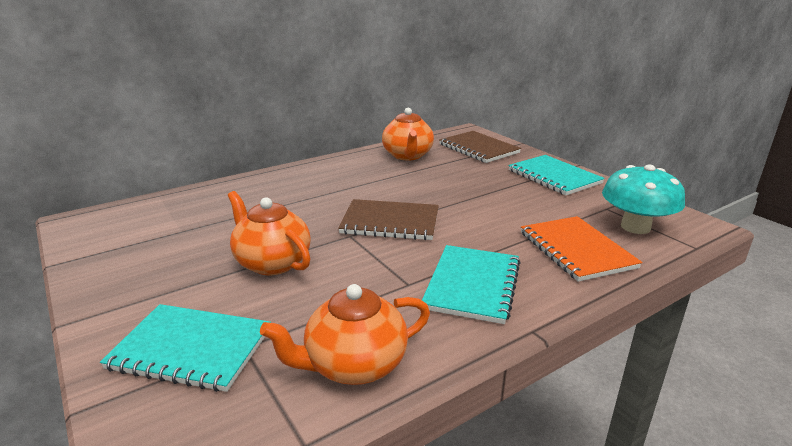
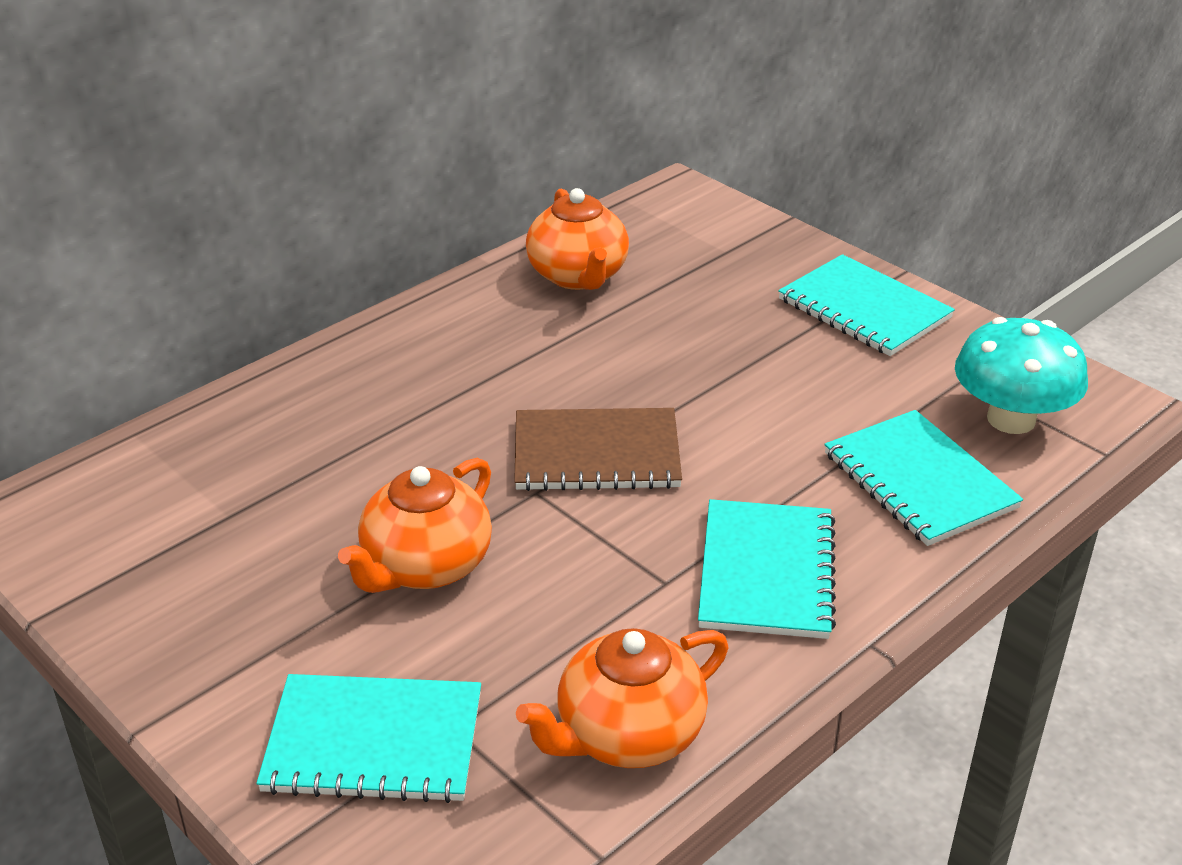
camera: 10 degrees left, 10 degrees up
orange teapot [228,191,311,275] -> orange teapot turned 90 degrees counterclockwise [338,458,492,593]
brown notebook [439,131,521,163] -> none
orange notebook [521,216,642,282] -> turquoise notebook [824,410,1023,546]

